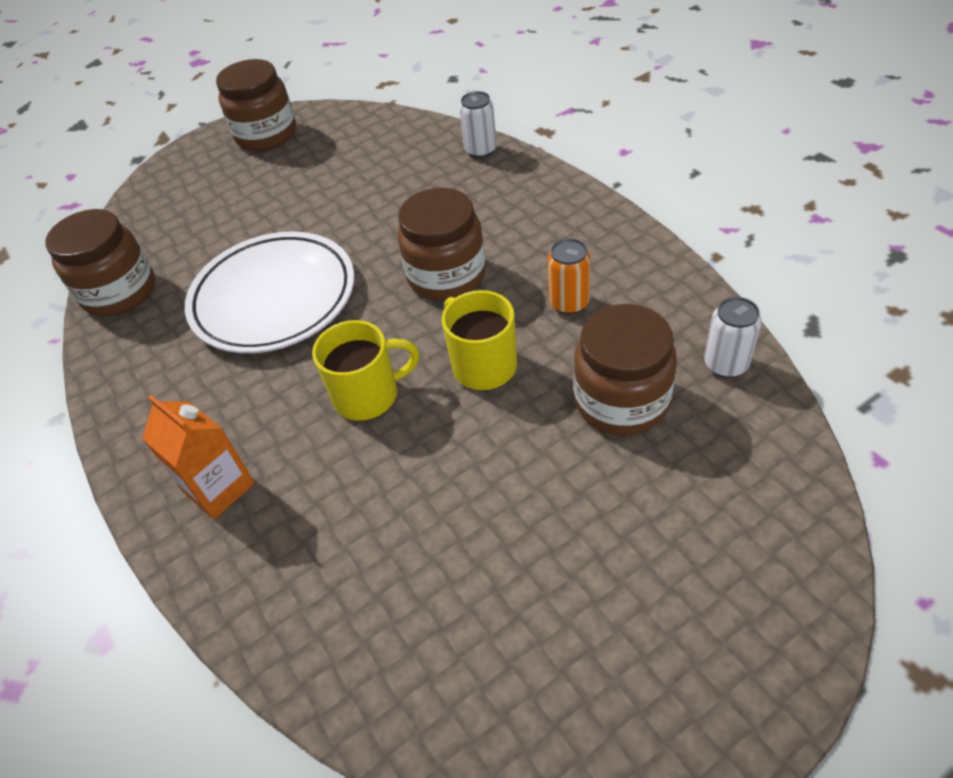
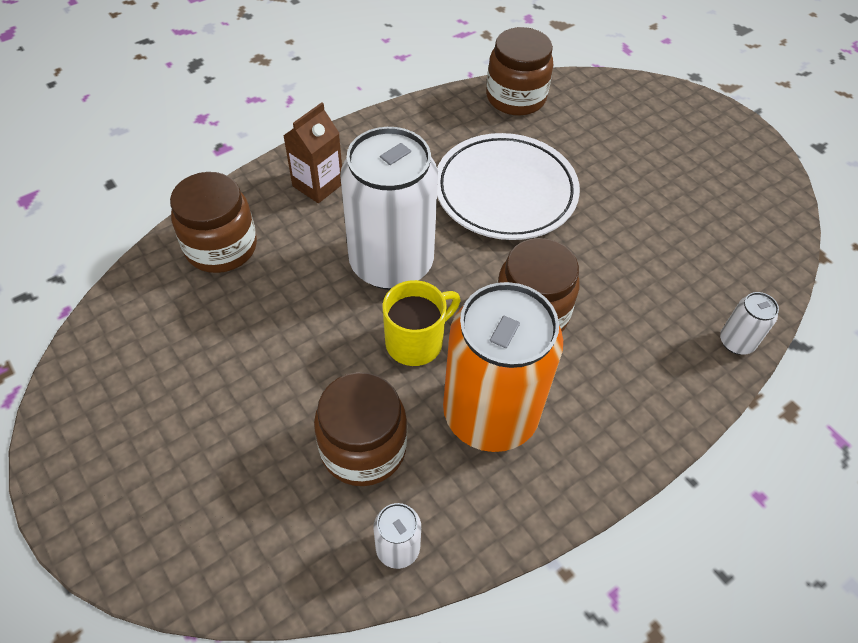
camera: 80 degrees right, 5 degrees up
orange carton [142,395,255,519] -> brown carton [283,102,342,203]
brown jar [216,59,296,151] -> brown jar moved to [170,172,257,273]
yellow mug [312,320,419,421] -> white can [340,127,438,290]
orange can [547,238,591,314] -> orange can [443,282,563,452], size x2.42

